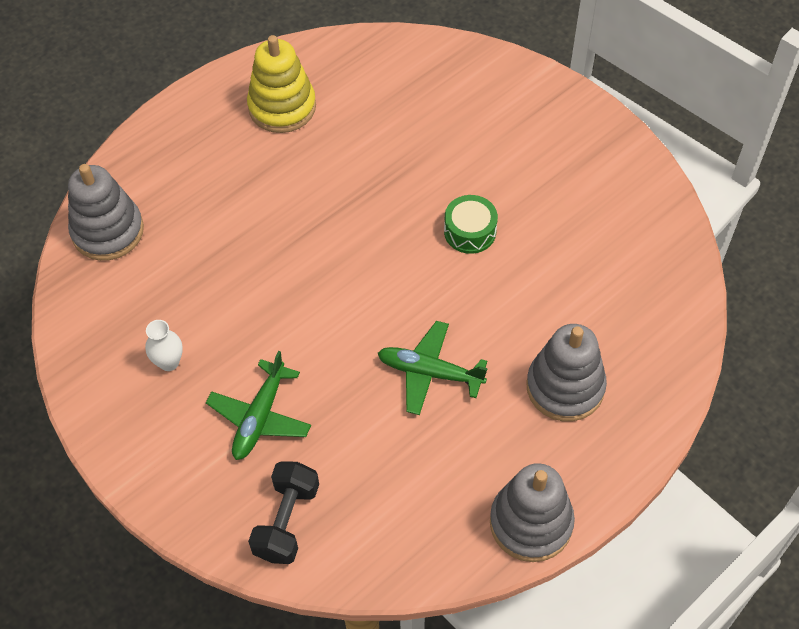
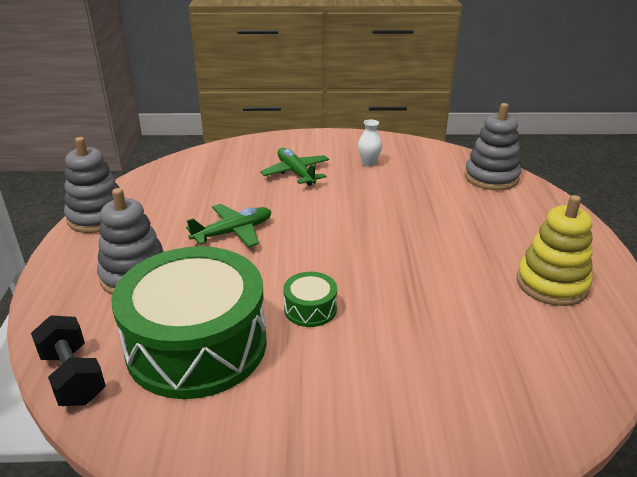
camera: 130 degrees right, 25 degrees down
black dumbbell [248,462,319,564] -> black dumbbell moved to [31,315,106,406]
none -> green drum [112,246,267,399]

